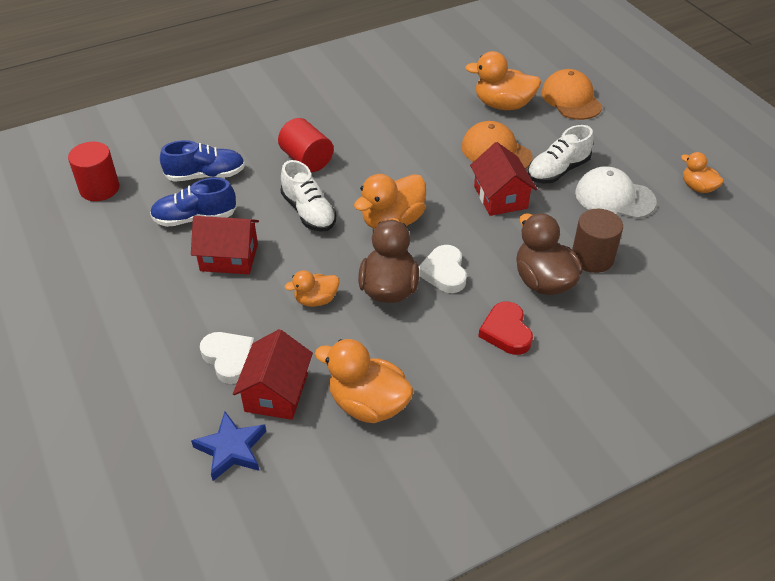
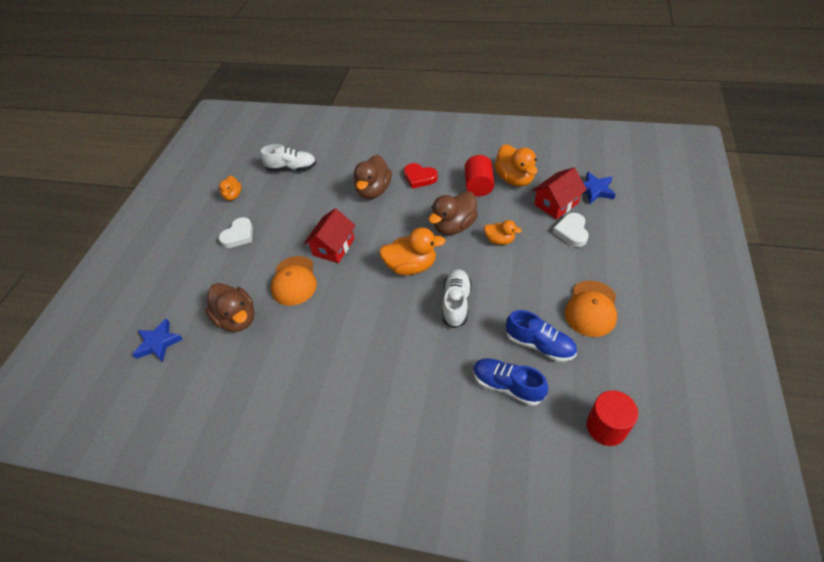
camera: 135 degrees left, 5 degrees up
red house [191,216,259,274] -> none
red cylinder [278,118,333,172] -> red cylinder moved to [465,155,494,196]
white heart [419,245,467,293] -> white heart moved to [219,217,253,248]
orange duck [465,51,541,110] -> brown duck [205,283,255,332]
red heart [478,301,533,355] -> red heart turned 90 degrees clockwise [404,163,438,189]
white shoe [528,125,594,184] -> white shoe moved to [261,144,316,171]
orange cap [541,69,603,120] -> orange cap moved to [565,280,617,337]
brown cylinder [572,209,623,273] -> none
white cap [575,166,657,219] -> none
none -> blue star [132,319,183,362]

